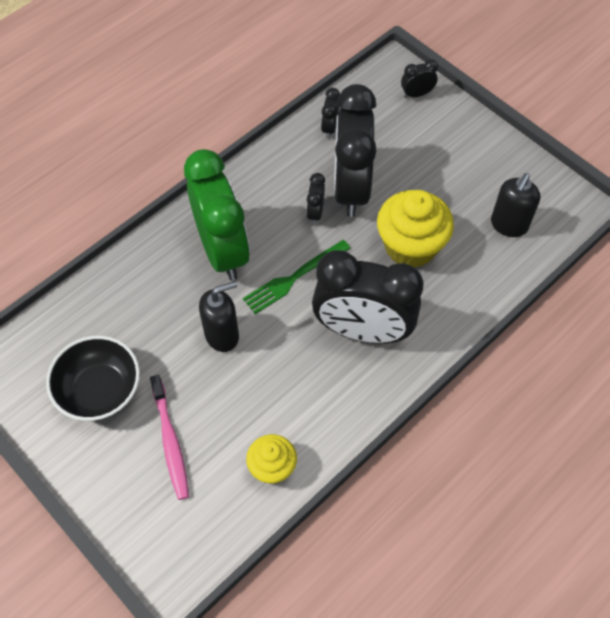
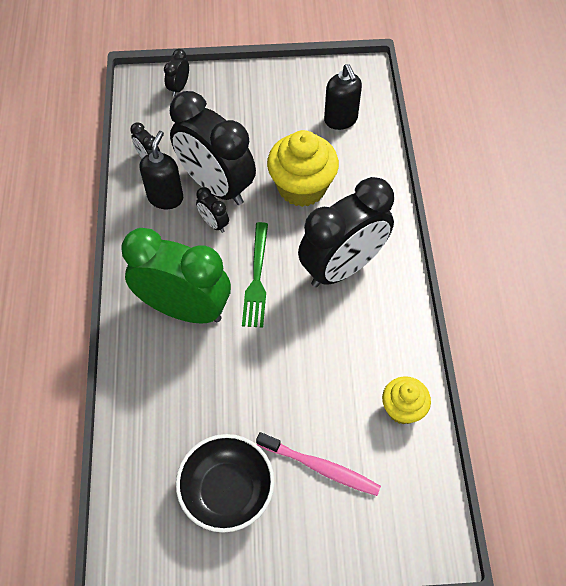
camera: 50 degrees left, 0 degrees up
black soap dispenser [199,281,239,352] -> black soap dispenser moved to [140,131,183,209]

